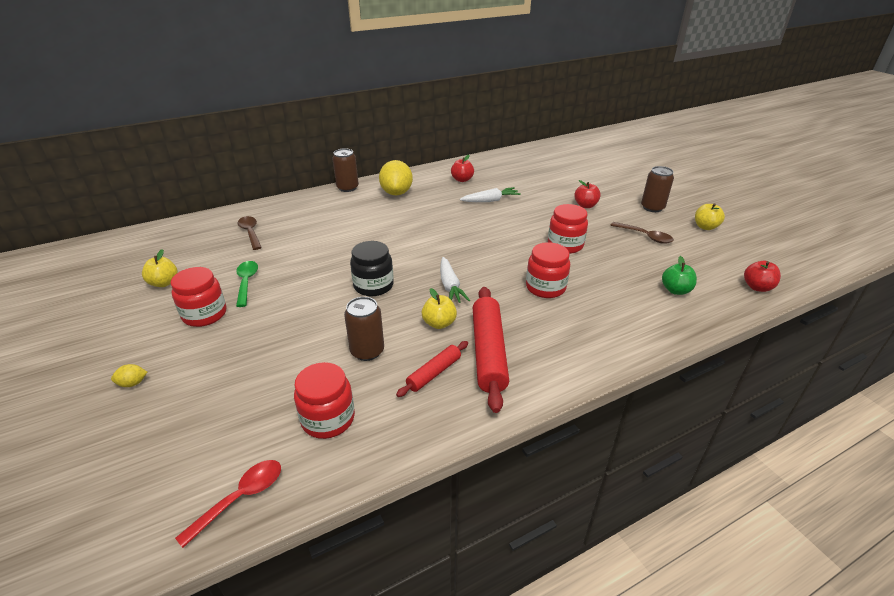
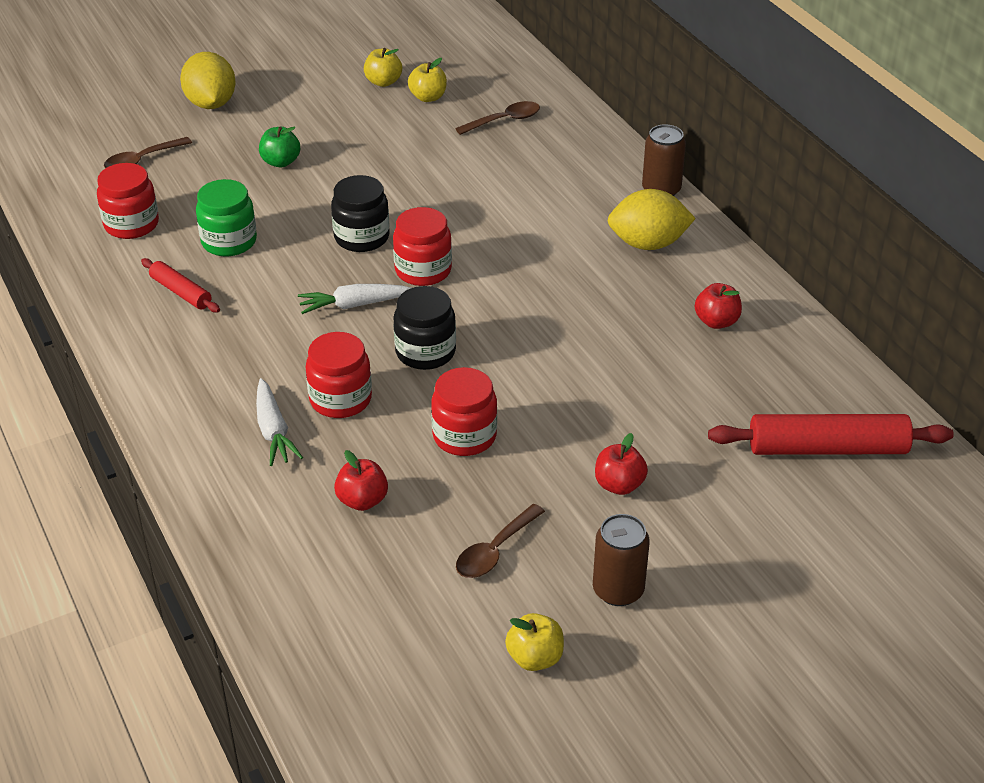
camera: 90 degrees right, 5 degrees up
yellow lemon [111,364,147,387] -> yellow lemon [180,52,236,109], size x2.38
red jar [170,267,226,327] -> red jar moved to [393,207,452,286]
red spoon [175,460,281,548] -> none
green spoon [236,261,258,307] -> none
brown can [344,297,384,361] -> green jar [196,179,257,256]
yellow apple [422,288,457,329] -> yellow apple moved to [408,58,447,102]
white carrot [460,187,521,202] -> white carrot moved to [256,378,303,466]
red rolling pin [473,287,509,413] -> red rolling pin moved to [708,414,954,455]
green apple [662,256,697,295] -> green apple moved to [259,127,300,167]
red apple [744,261,781,292] -> red apple moved to [334,450,388,511]
none -> brown spoon [104,137,192,168]
none -> black jar [394,286,456,370]

